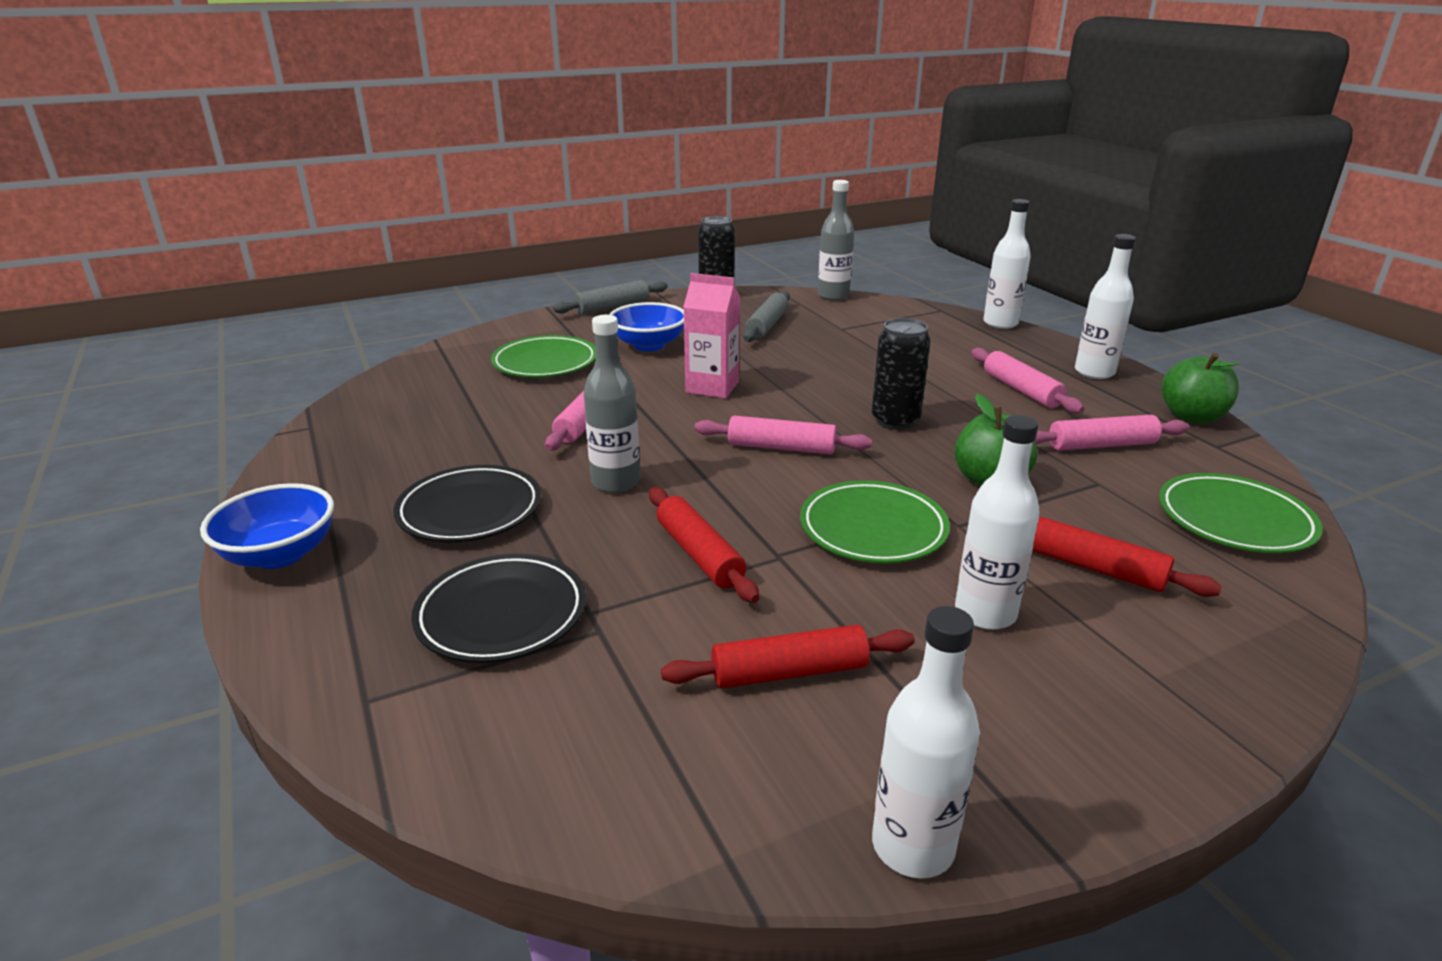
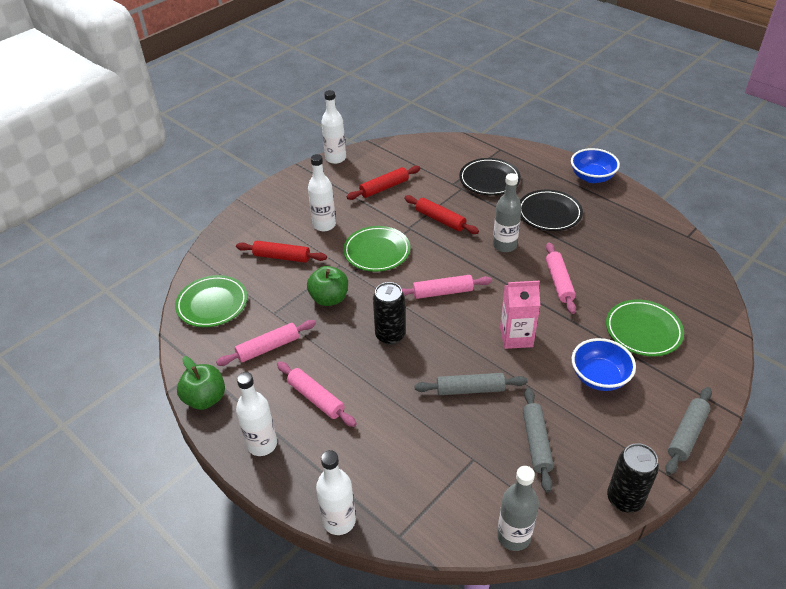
camera: 160 degrees right, 15 degrees up
none -> grey rolling pin [414,373,527,395]

